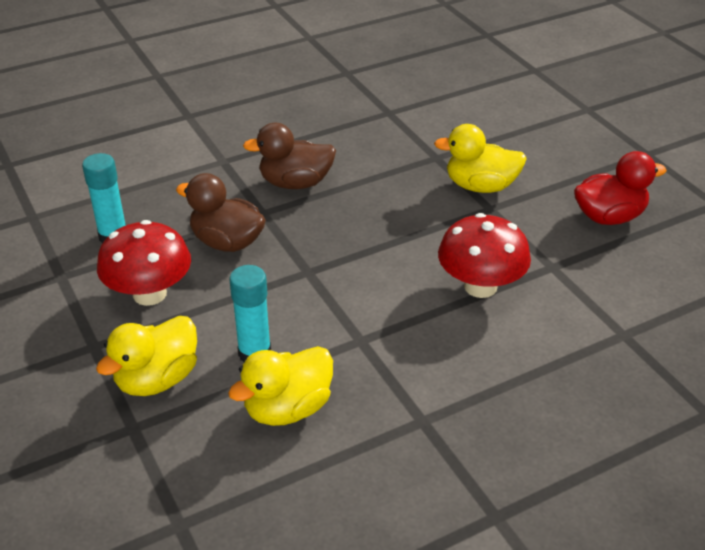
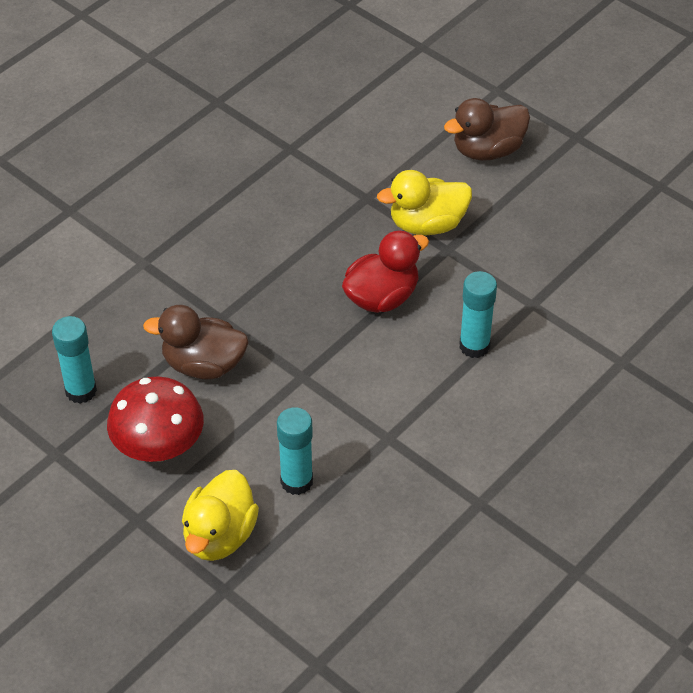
camera: 20 degrees left, 10 degrees up
yellow duck [228,346,333,426] -> none
brown duck [243,123,336,189] -> brown duck moved to [444,98,530,161]
red mushroom [438,213,531,298] -> turquoise glue stick [459,271,497,358]
red duck [574,151,667,225] -> red duck moved to [342,230,429,313]

